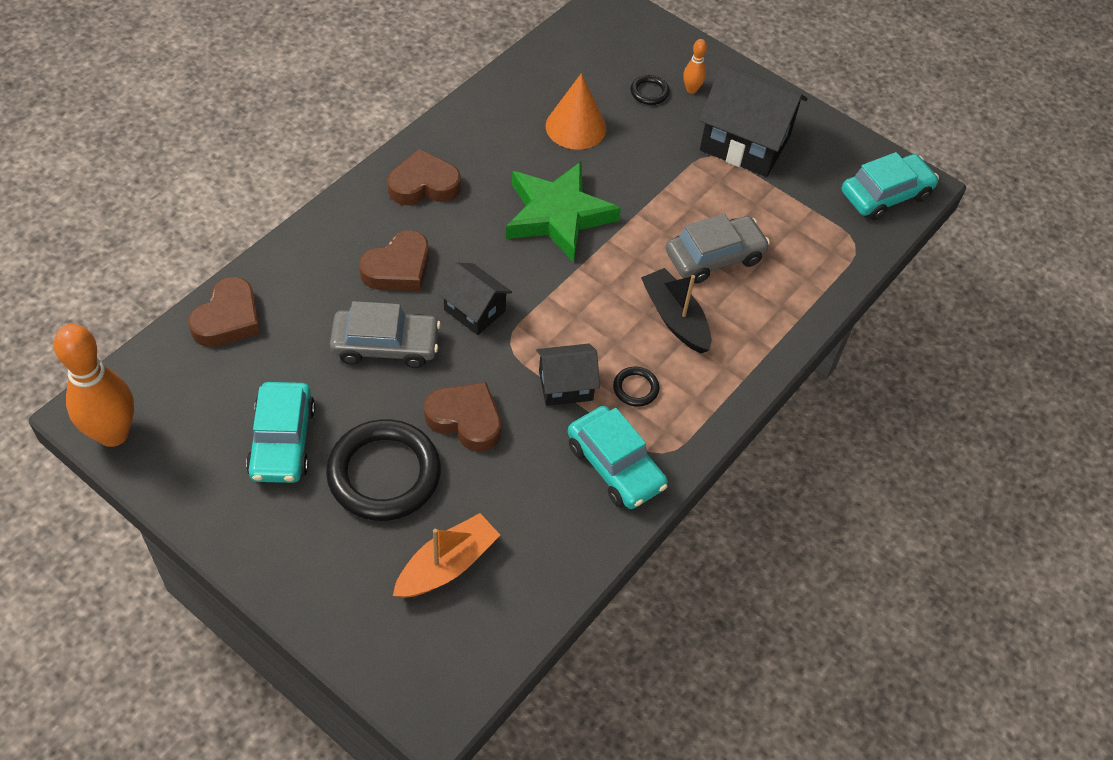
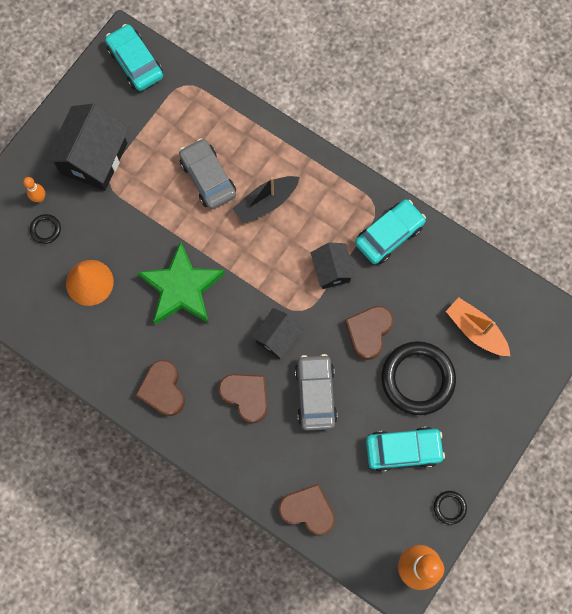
camera: 90 degrees left, 20 degrees up
black ring [613,367,659,407] -> black ring moved to [434,491,467,525]

